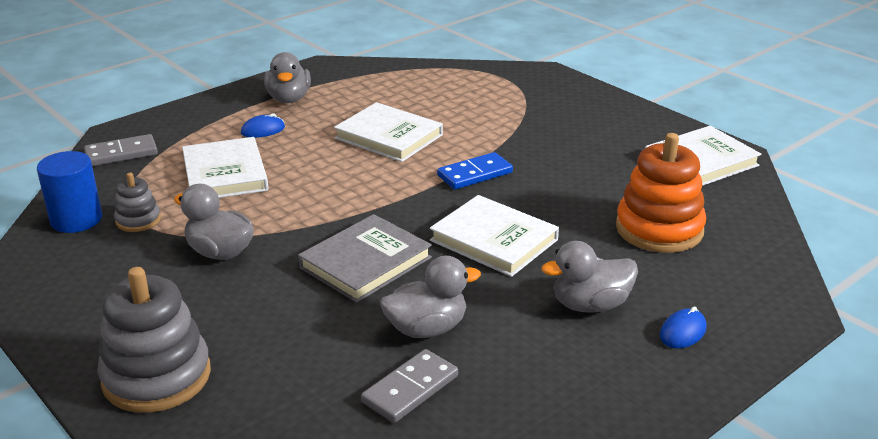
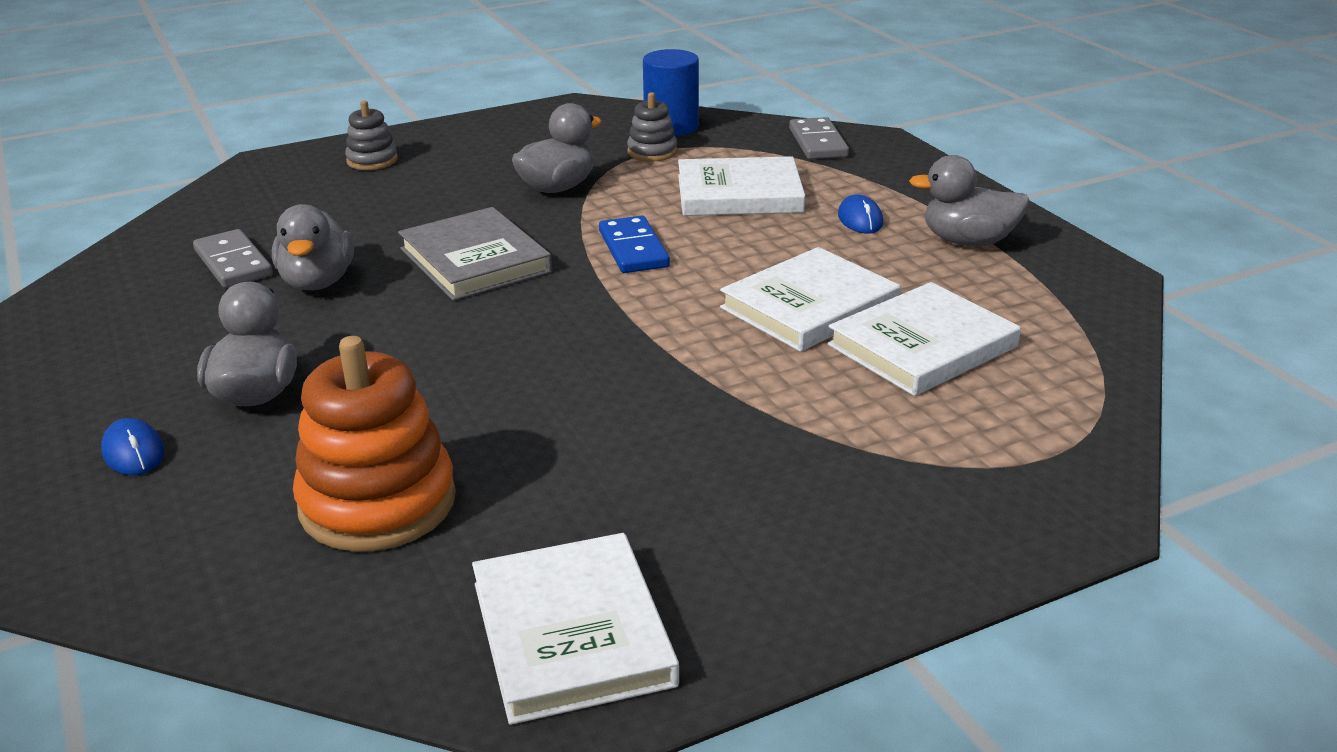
camera: 105 degrees right, 0 degrees up
grey stacking toy [97,267,211,413] -> grey stacking toy [345,101,398,170], size x0.52
white book [430,195,559,277] -> white book moved to [827,282,1021,396]
blue domino [437,152,513,189] -> blue domino moved to [599,216,670,273]

